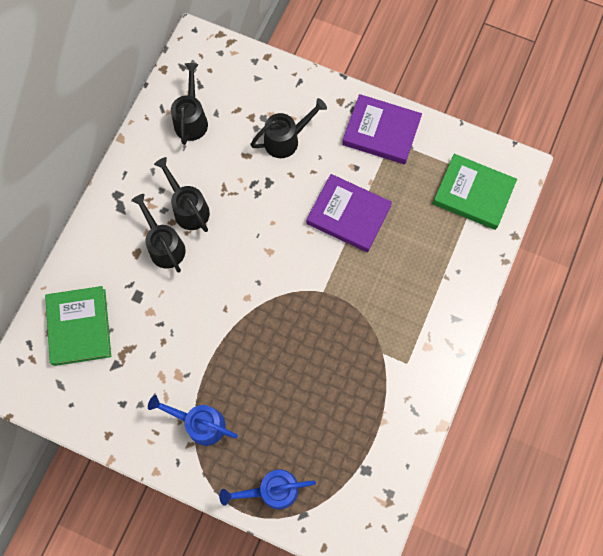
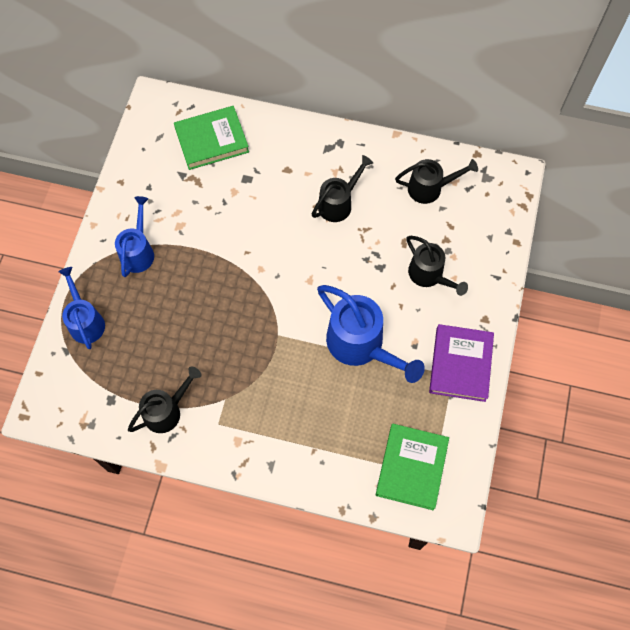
camera: 80 degrees right, 5 degrees down
black watering can [131,194,186,273] -> black watering can moved to [128,367,202,433]
purple book [307,174,392,252] -> blue watering can [317,285,425,383]

